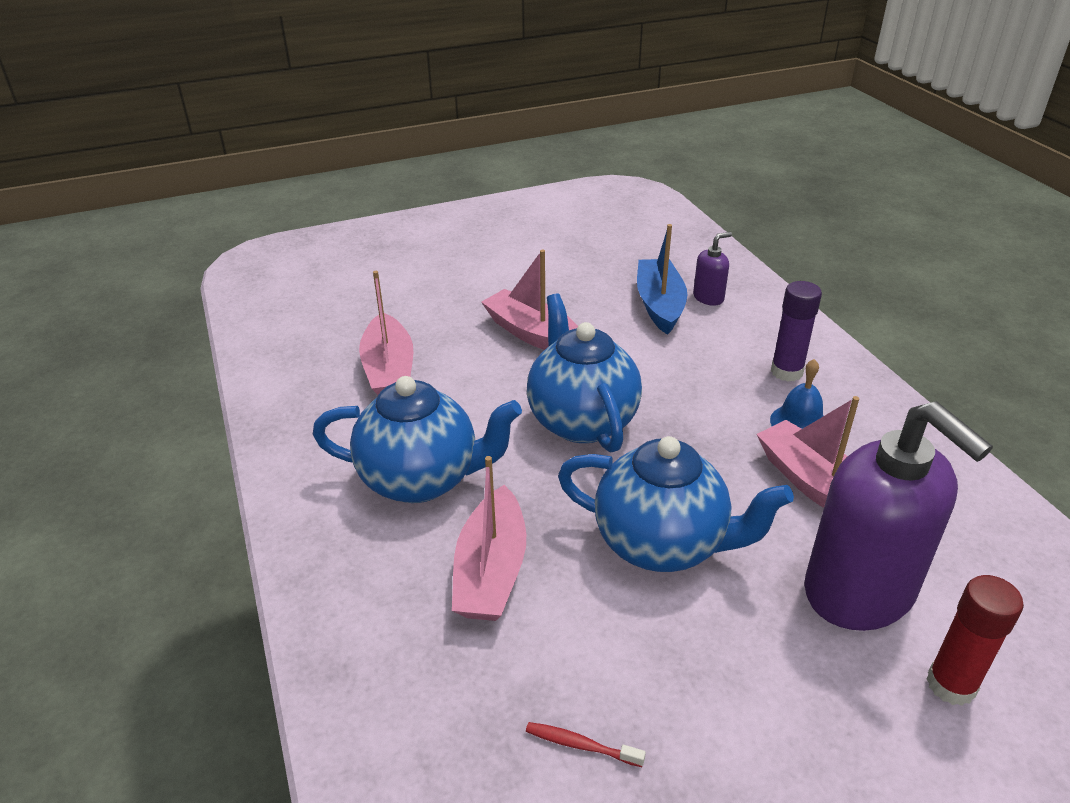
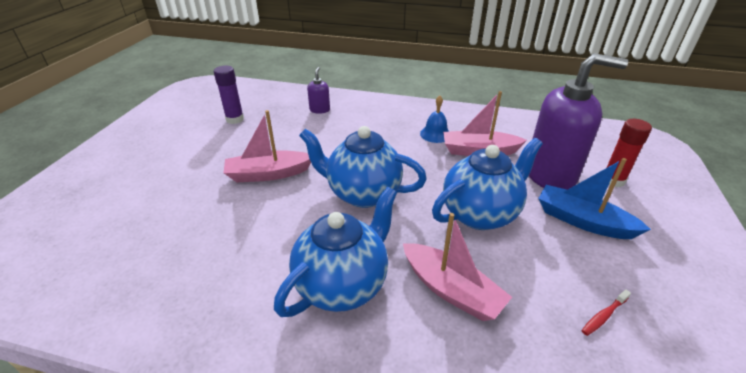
camera: 55 degrees left, 0 degrees up
pink boat [359,271,413,395] -> none
blue boat [637,224,687,335] -> blue boat moved to [538,158,651,239]
purple glue stick [771,281,822,382] -> purple glue stick moved to [214,66,244,124]

